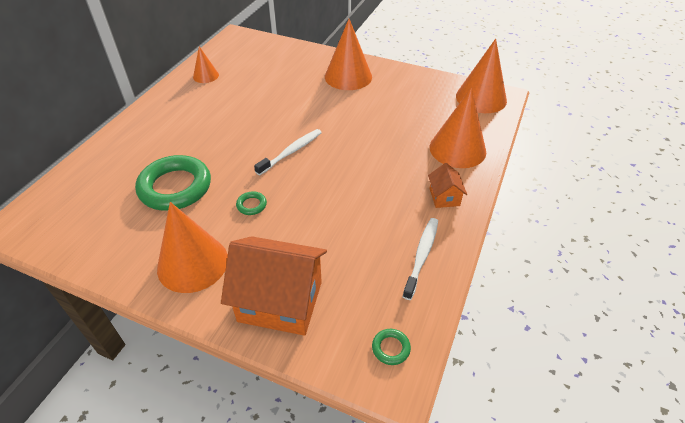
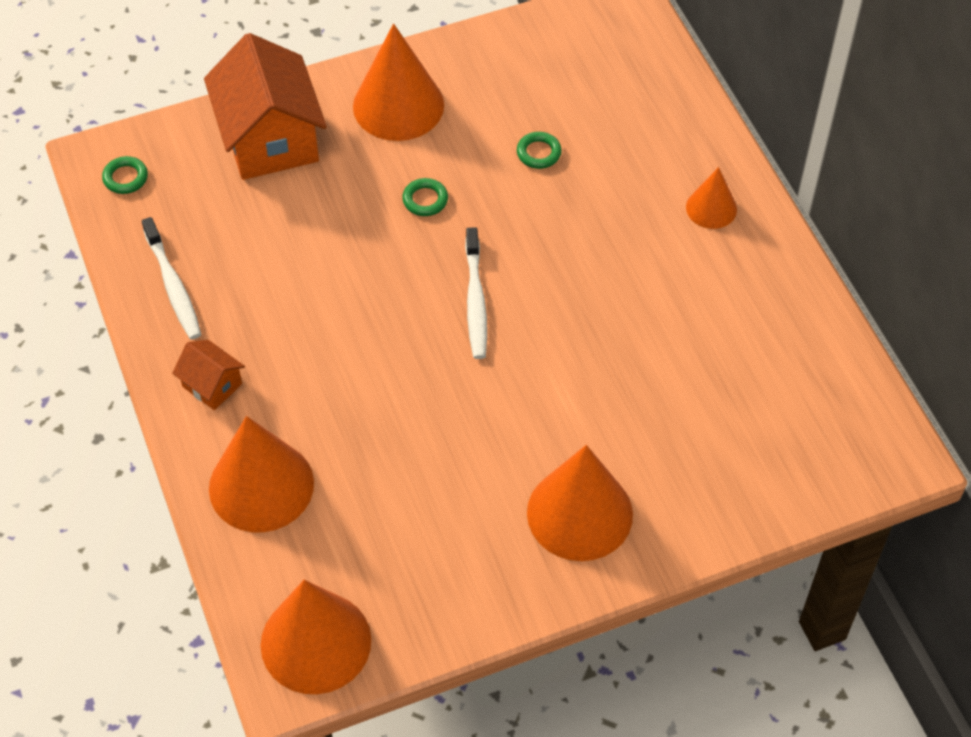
camera: 135 degrees right, 10 degrees up
green ring [135,155,211,211] -> green ring [517,132,562,169], size x0.40
orange cone [193,46,219,83] -> orange cone moved to [686,167,737,229]
orange house [221,236,327,336] -> orange house turned 75 degrees counterclockwise [204,33,327,180]

